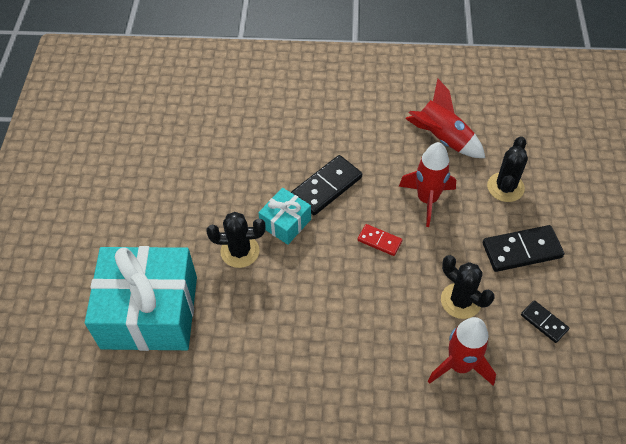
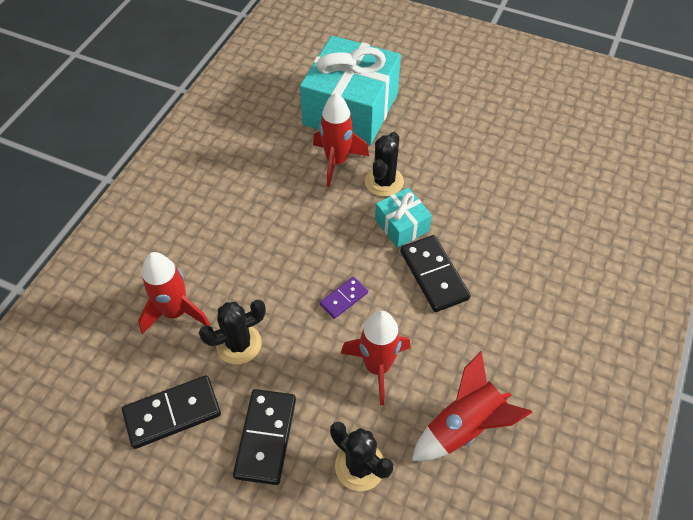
camera: 110 degrees right, 0 degrees up
red domino [358,224,402,256] -> purple domino [320,277,368,319]
black domino [521,300,569,343] -> black domino [122,375,221,449], size x1.76
none -> red rocket [313,93,369,187]

